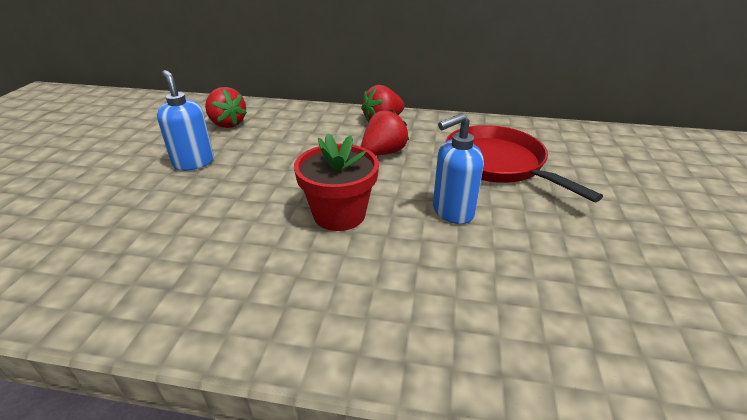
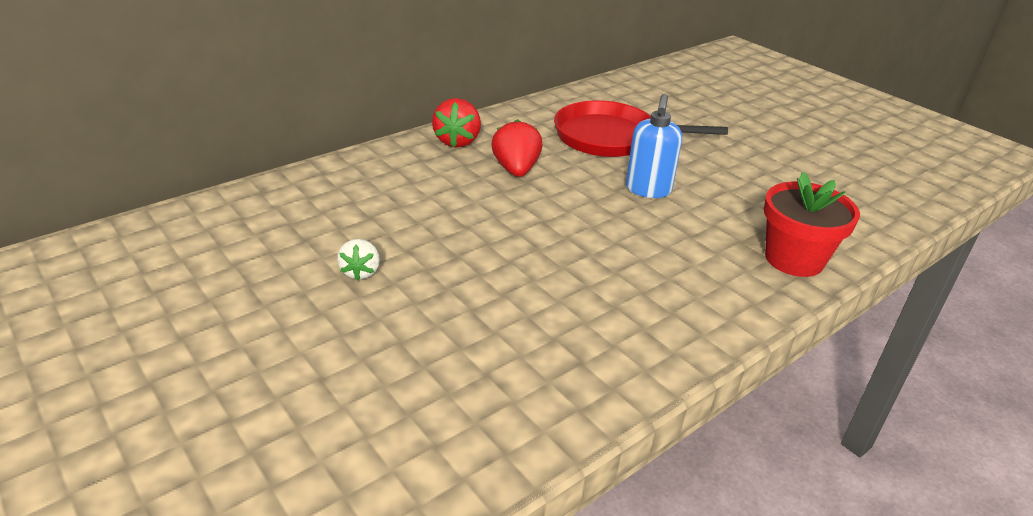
camera: 50 degrees left, 0 degrees up
blue soap dispenser [157,70,214,171] -> white strawberry [337,239,380,280]
red strawberry [205,87,247,128] -> none
red flower pot [294,133,379,231] -> red flower pot moved to [764,172,860,277]

